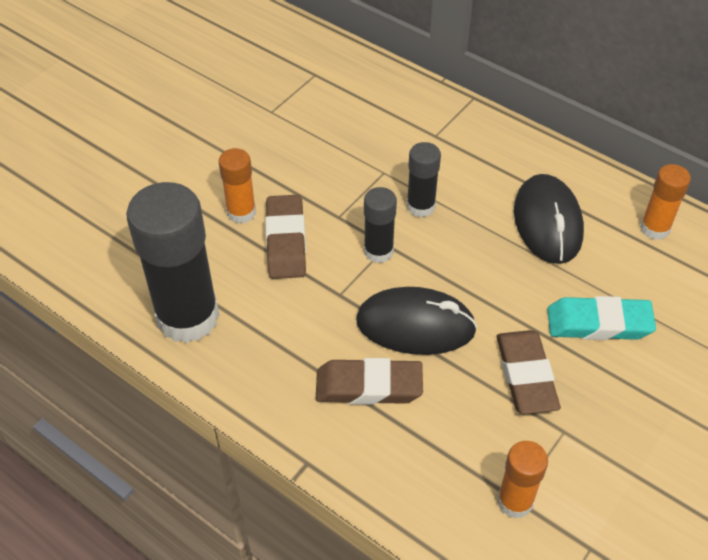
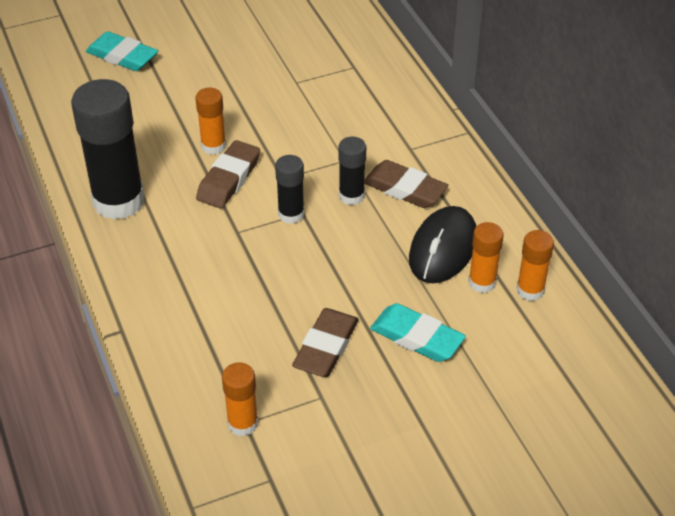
camera: 30 degrees right, 5 degrees down
brown eraser [316,358,423,405] -> brown eraser moved to [365,160,448,208]
black mouse [356,287,477,355] -> none
none -> turquoise eraser [86,31,158,71]
none -> orange glue stick [468,222,504,293]

